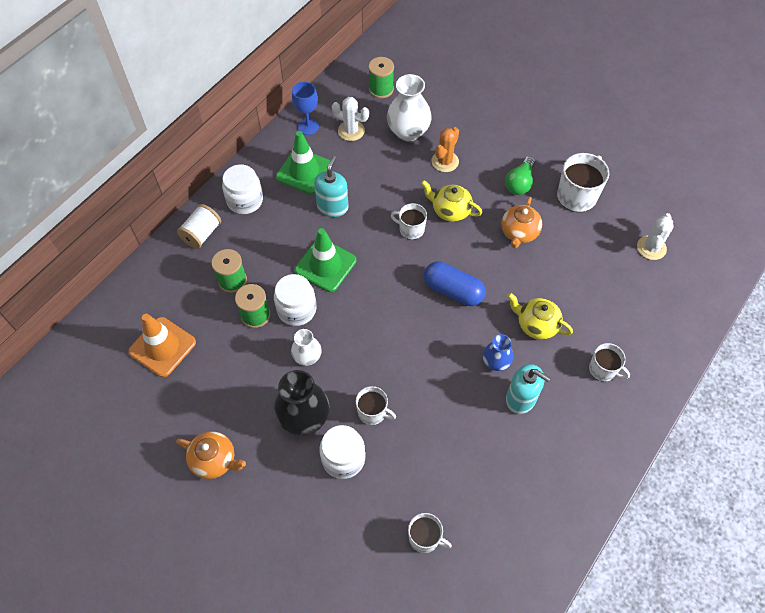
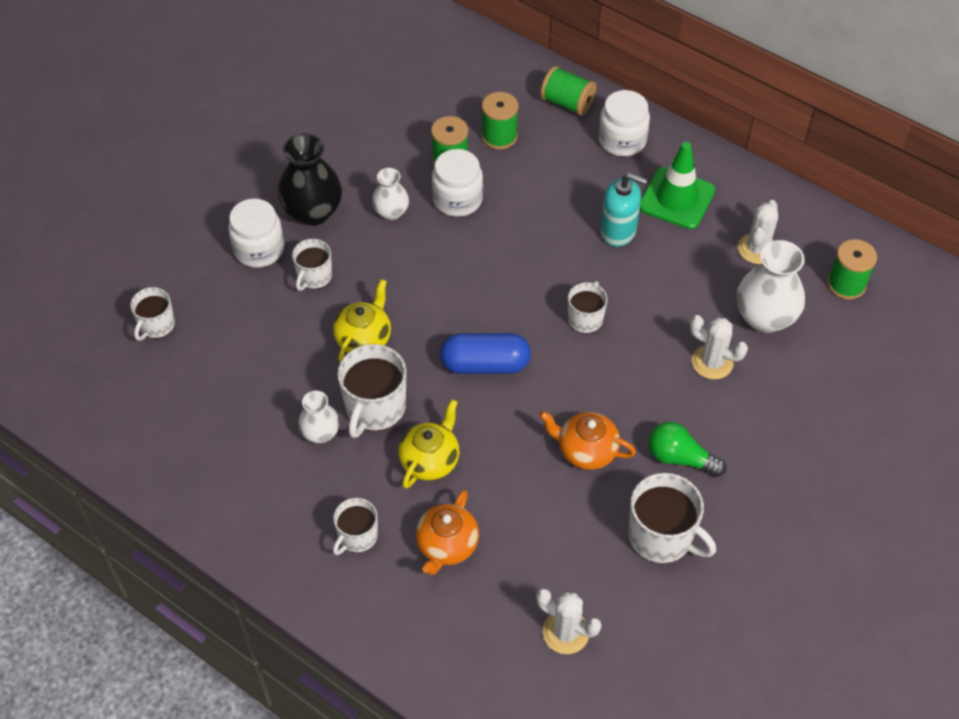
camera: 90 degrees right, 5 degrees down
orange traffic cone [128,314,196,377] -> none
orange teapot [176,431,246,479] -> orange teapot moved to [416,490,479,575]
white spool [177,204,221,249] -> green spool [540,66,596,116]
blue goblet [292,82,319,135] -> none
green traffic cone [295,228,356,292] -> none
yellow teapot [421,180,482,222] -> yellow teapot moved to [333,279,391,362]
blue capsule [424,261,486,306] -> blue capsule turned 60 degrees clockwise [440,333,531,374]
orange cactus [432,127,459,172] -> white cactus [690,315,748,379]
blue vase [483,334,513,371] -> white mug [337,344,407,438]
turquoise soap dispenser [506,364,550,414] -> white vase [298,391,340,443]

